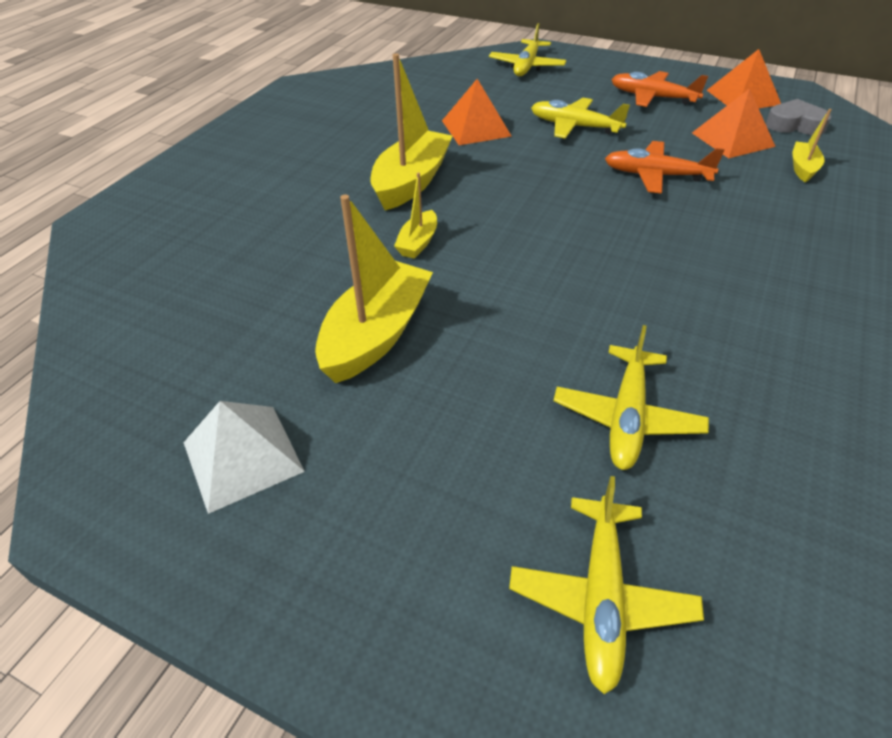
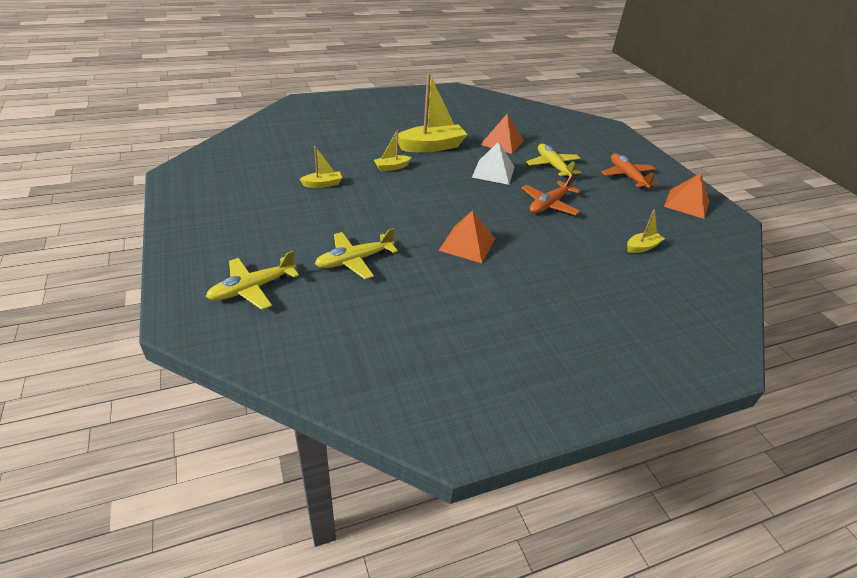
camera: 40 degrees right, 5 degrees down
white pyramid [184,401,305,514] -> white pyramid moved to [472,141,515,185]
yellow boat [315,195,433,383] -> yellow boat [299,146,342,188], size x0.50
yellow plane [489,23,566,76] -> none
orange plane [605,141,725,194] -> orange plane turned 105 degrees counterclockwise [521,173,580,215]
orange pyramid [692,88,776,158] -> orange pyramid moved to [439,211,495,263]
grey heart [766,99,831,135] -> none

